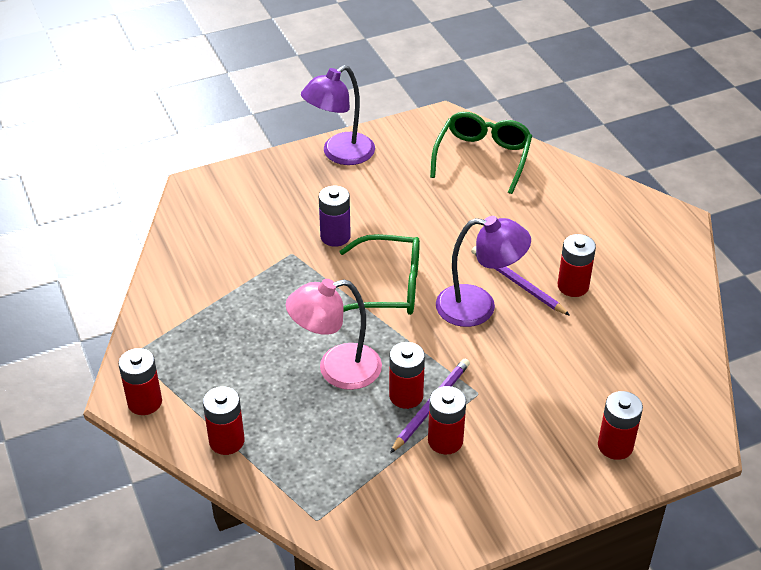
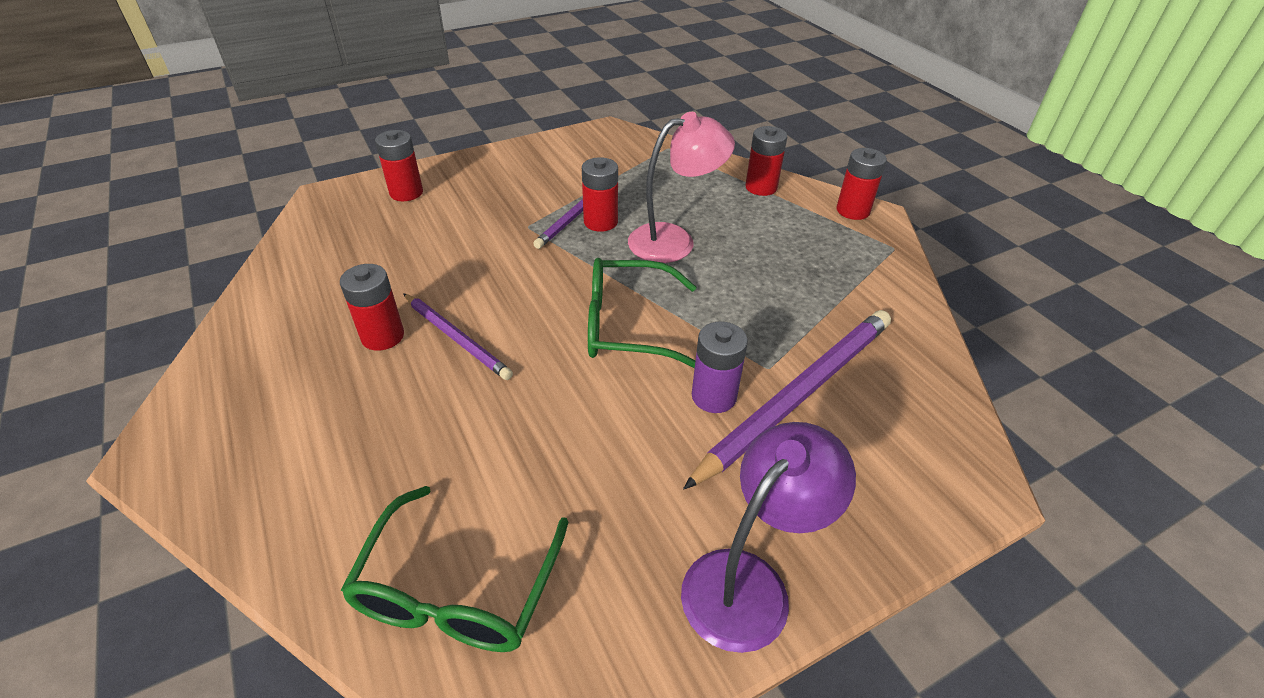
camera: 175 degrees right, 0 degrees up
red battery [428,386,466,455] -> none
purple lamp [436,216,531,327] -> none
none -> purple pencil [683,310,891,490]

